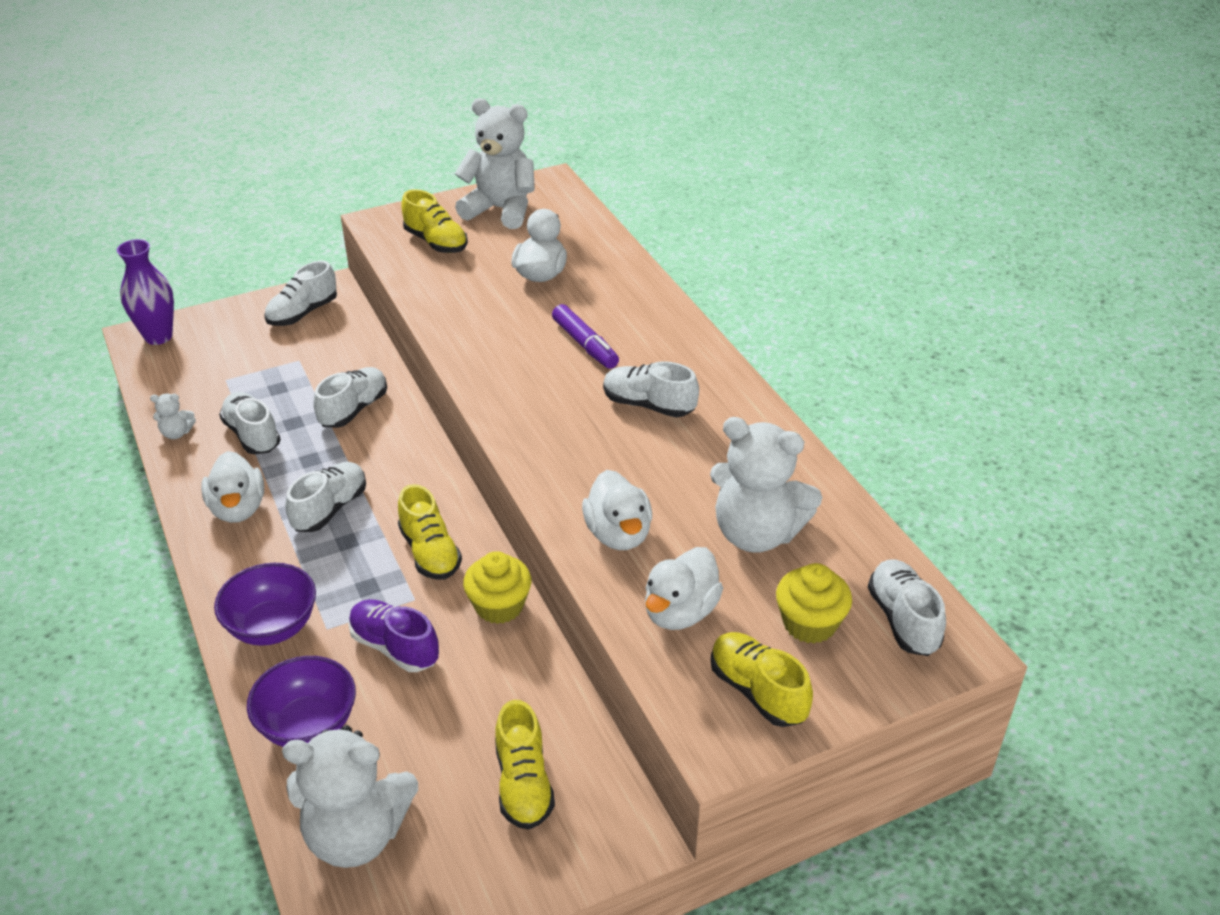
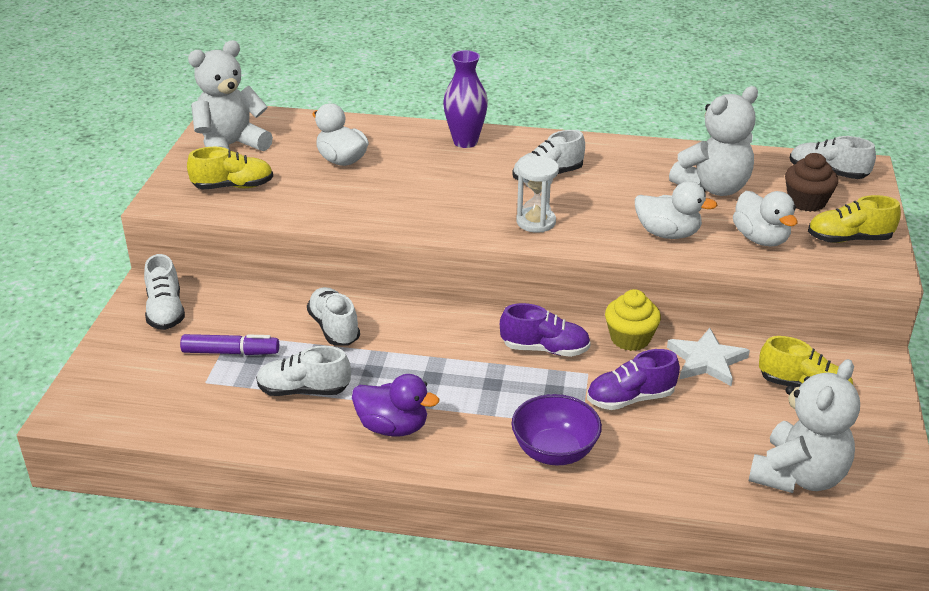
camera: 55 degrees left, 5 degrees down
purple vase [117,239,174,345] -> purple vase moved to [443,50,488,148]
white teddy bear [150,394,196,439] -> none
white duck [201,451,264,523] -> purple duck [352,374,439,436]
purple bowl [247,656,356,747] -> none
white shoe [285,462,366,532] -> none
yellow shoe [398,484,462,580] -> purple shoe [500,303,591,357]
purple marker [552,304,619,369] -> purple marker moved to [180,334,279,355]
yellow cupcake [776,563,852,644] -> brown cupcake [785,153,838,212]
none -> white hourglass [516,156,559,233]
none -> white star [667,328,750,386]

